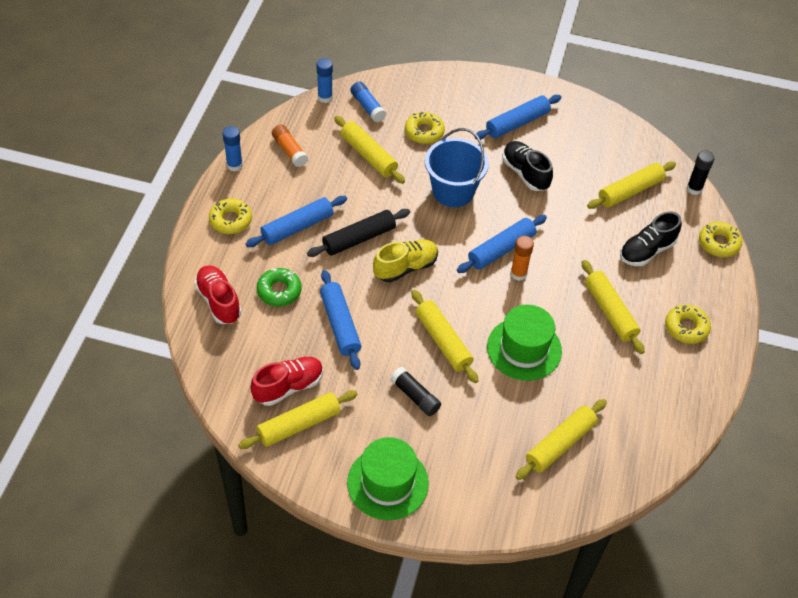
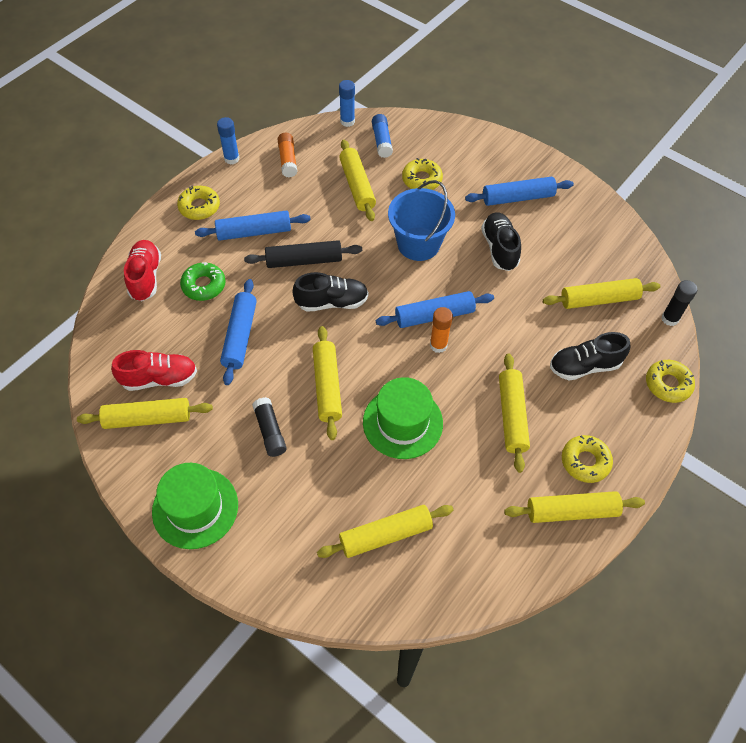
camera: 25 degrees right, 5 degrees up
yellow shoe [373,239,438,282] -> black shoe [292,272,368,312]
none -> yellow rolling pin [504,491,645,523]

